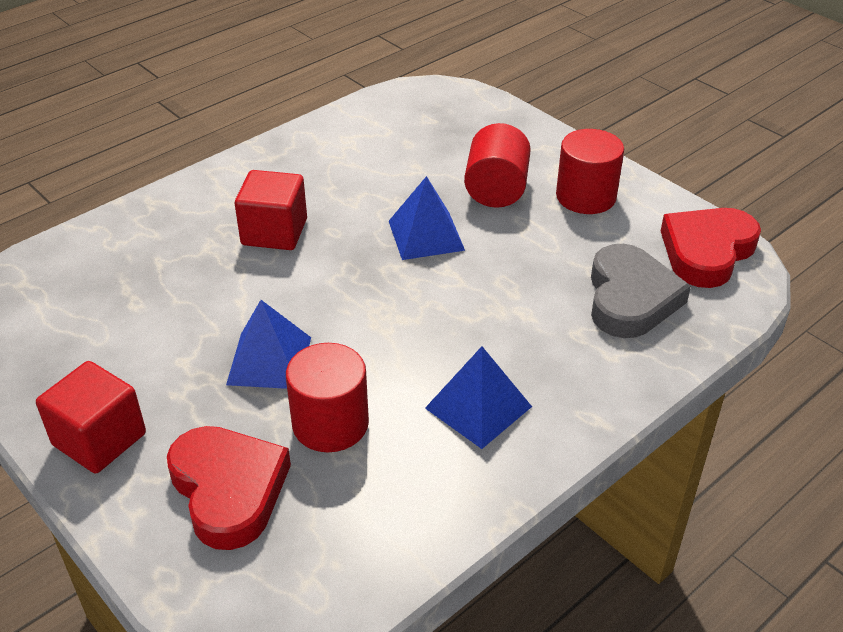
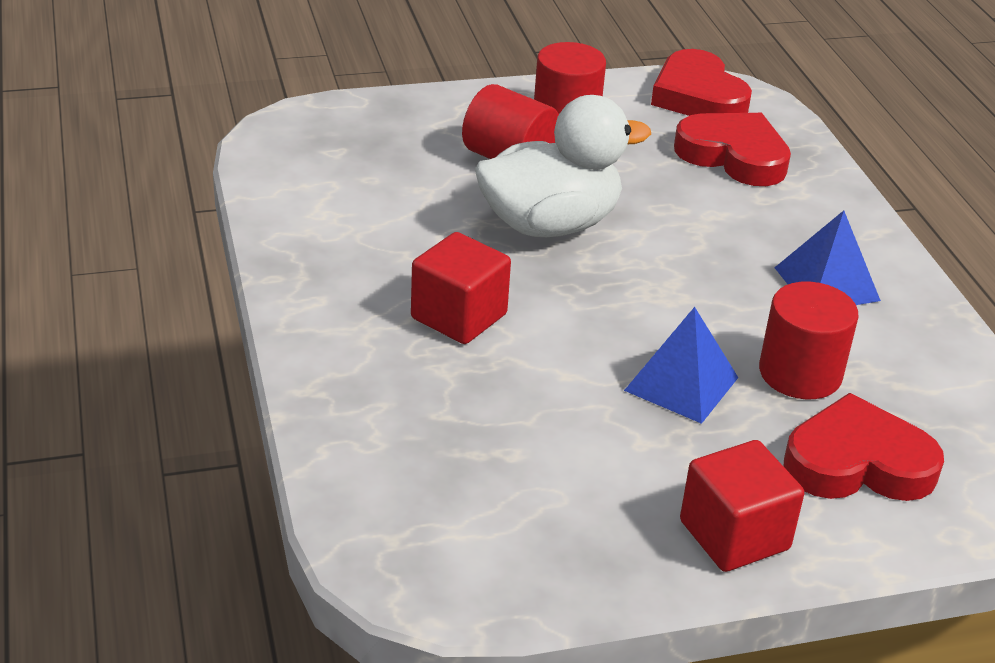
camera: 65 degrees left, 5 degrees down
blue pyramid [389,176,465,260] -> white duck [475,95,651,237]
grey heart [591,244,691,338] -> red heart [674,113,791,186]

